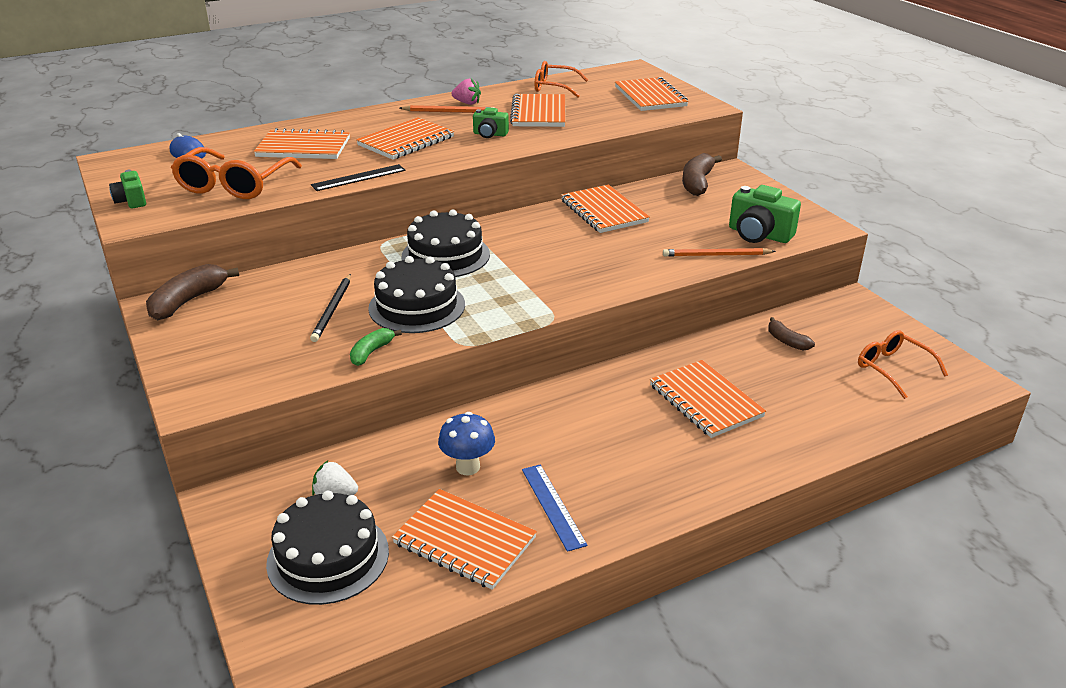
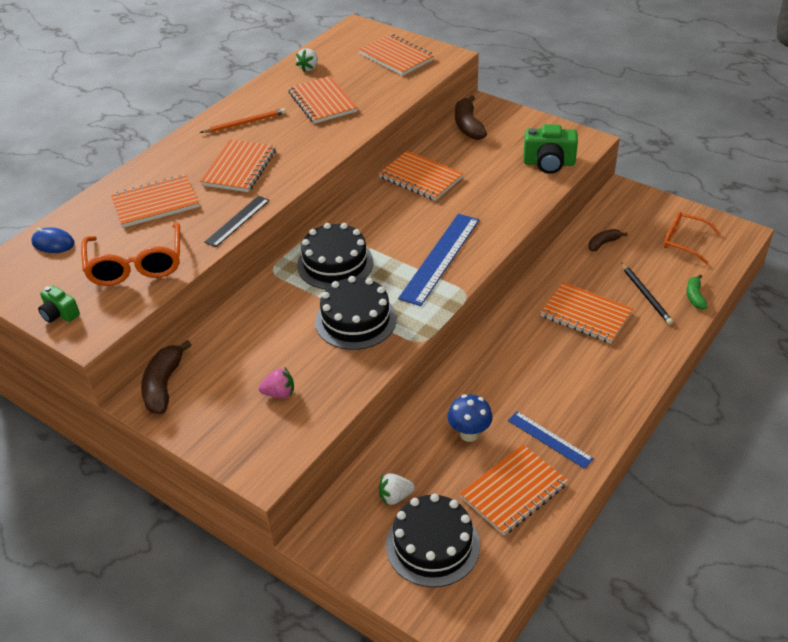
camera: 25 degrees left, 10 degrees up
black pencil [310,274,351,342] -> black pencil moved to [621,263,673,325]
green banana [350,328,402,366] -> green banana moved to [687,274,708,310]
orange notebook [392,489,537,590] -> orange notebook turned 45 degrees counterclockwise [460,445,568,535]
pink strawberry [452,79,481,105] -> pink strawberry moved to [259,367,294,398]
green camera [473,107,509,138] -> none
orange glasses [535,61,588,97] -> white strawberry [296,48,318,72]
orange pencil [663,248,776,257] -> none
brown banana [768,317,815,351] -> brown banana turned 120 degrees clockwise [588,229,627,251]
none -> blue ruler [398,214,479,306]

